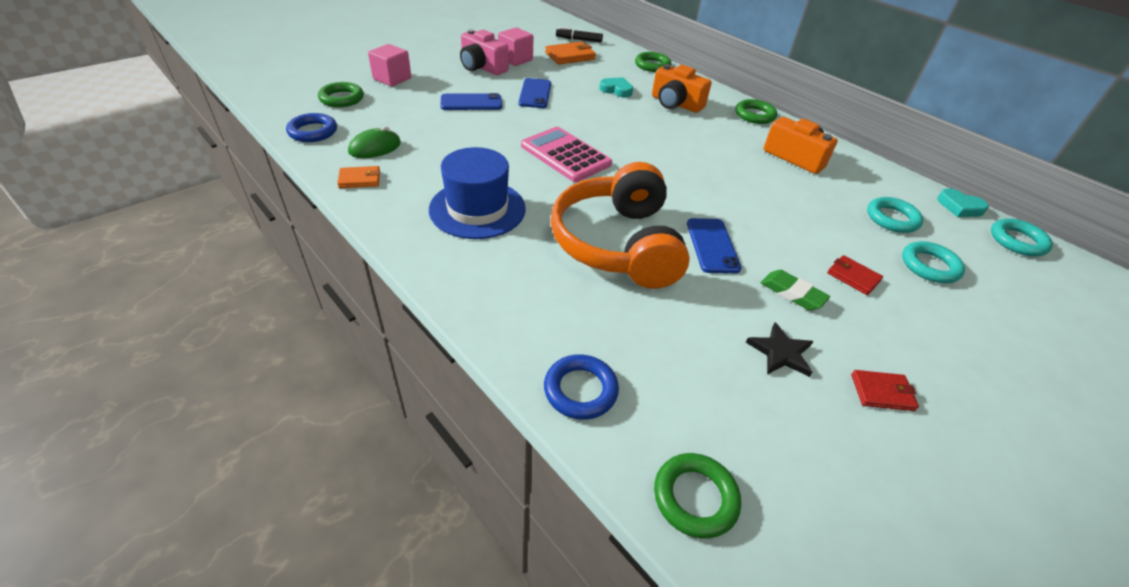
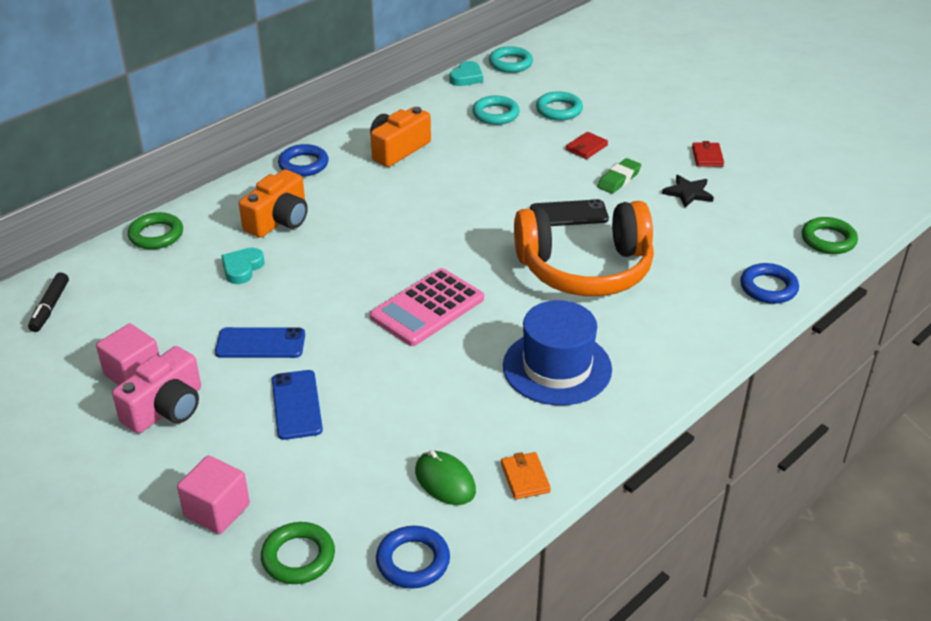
camera: 90 degrees left, 5 degrees down
orange wallet [545,42,596,64] -> none
blue phone [687,218,741,273] -> black phone [530,199,609,226]
green ring [735,99,777,124] -> blue ring [278,144,329,177]

